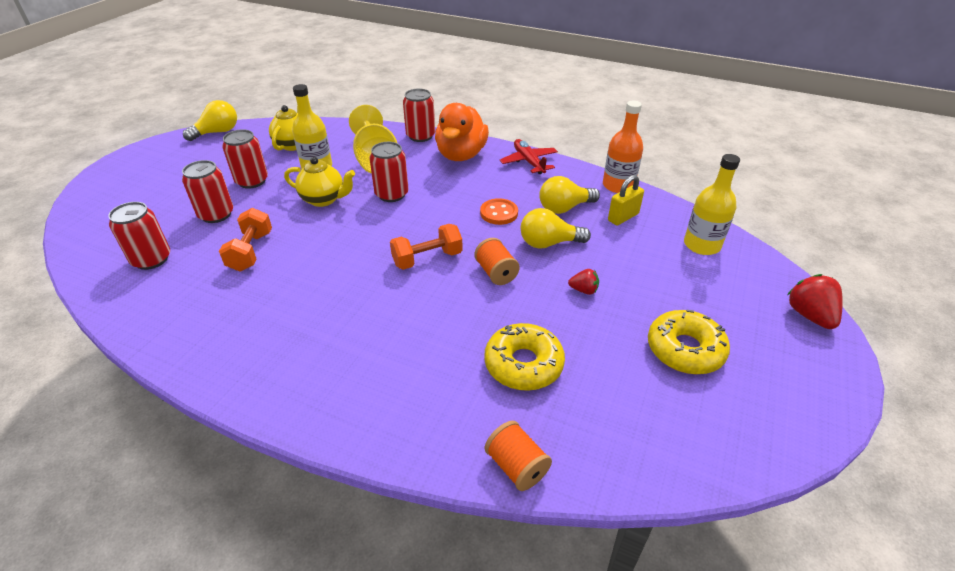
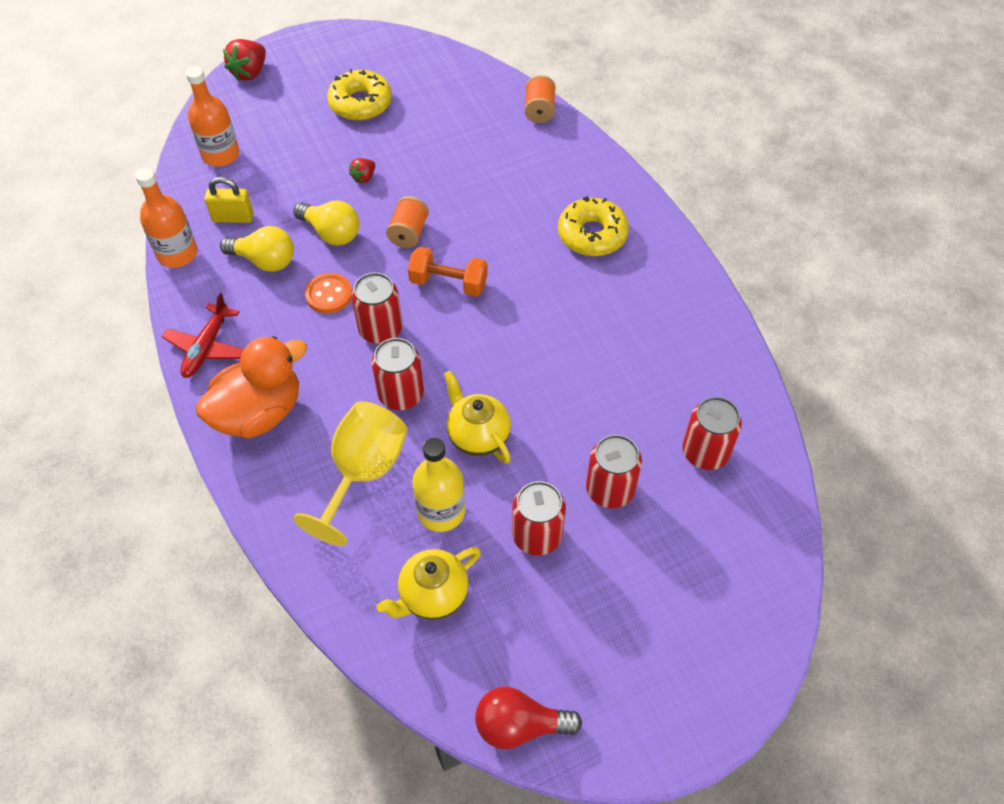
camera: 140 degrees left, 15 degrees up
yellow light bulb [183,100,237,141] -> red light bulb [475,687,582,750]
orange dumbbell [219,208,272,271] -> none
red can [403,88,435,142] -> red can moved to [351,272,402,344]
yellow donut [484,323,565,391] -> yellow donut moved to [558,196,629,256]
red strawberry [568,269,599,295] -> red strawberry turned 105 degrees counterclockwise [349,158,376,183]
yellow bottle [684,154,740,255] -> orange bottle [186,66,239,167]

